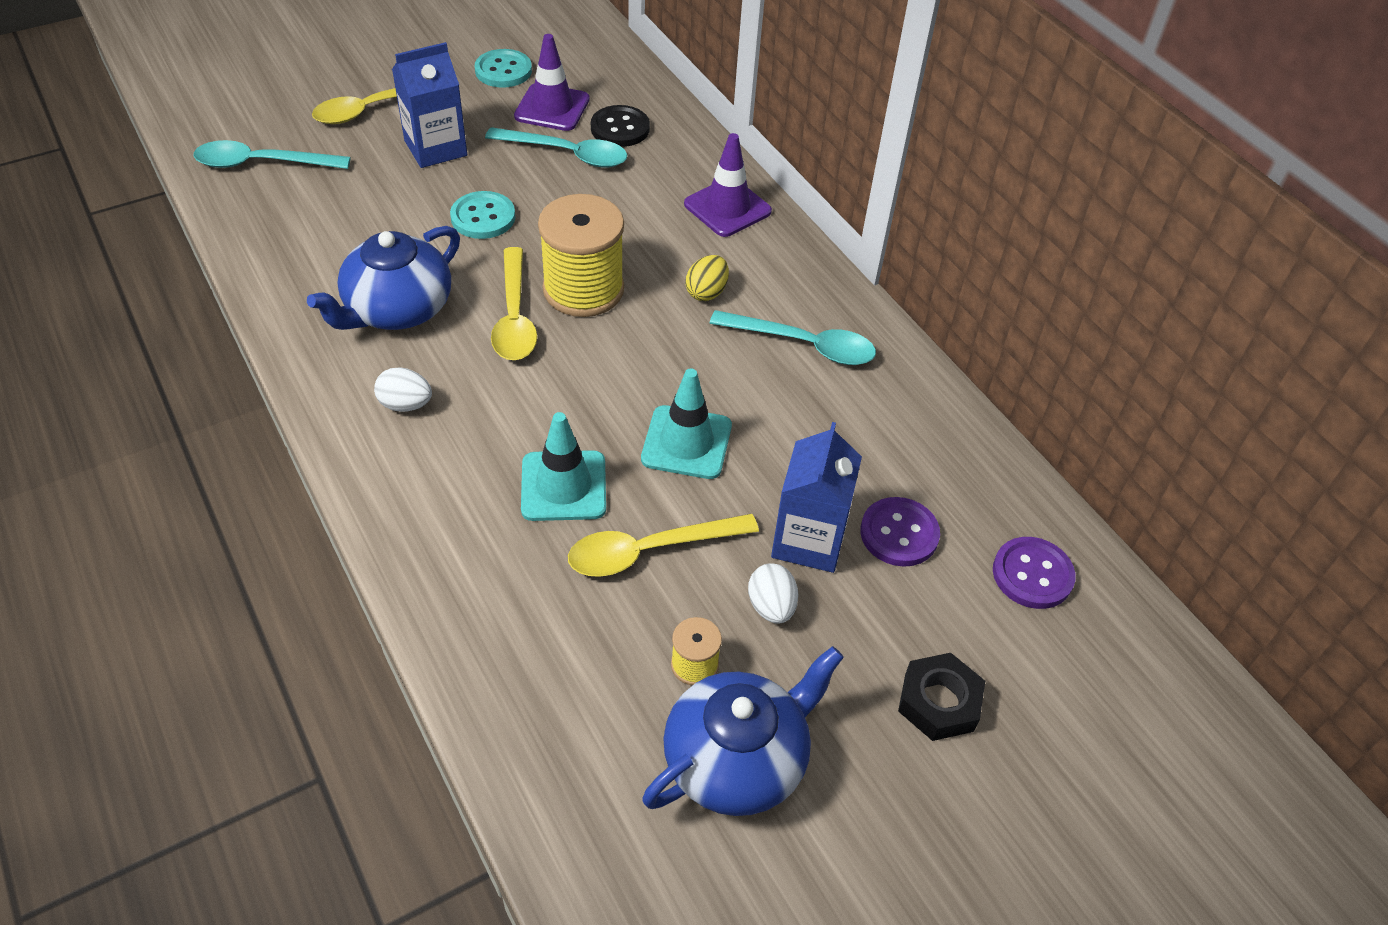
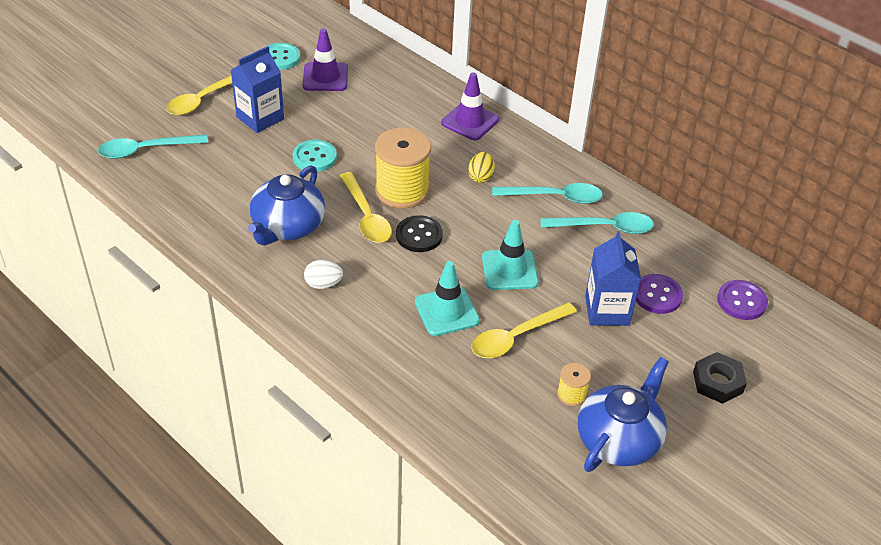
camera: 15 degrees left, 5 degrees down
turquoise spoon [485,127,627,167] -> turquoise spoon moved to [540,212,654,234]
black button [591,105,650,147] -> black button moved to [396,215,443,252]
white egg [748,563,799,624] -> none

